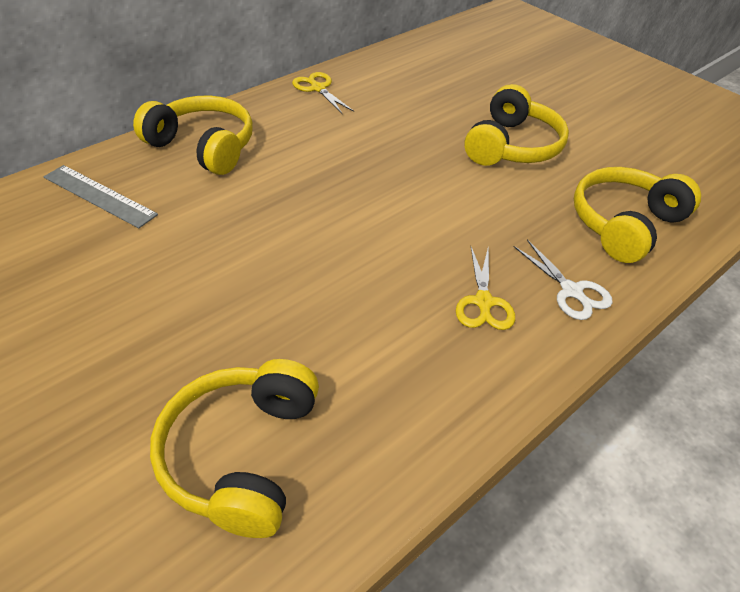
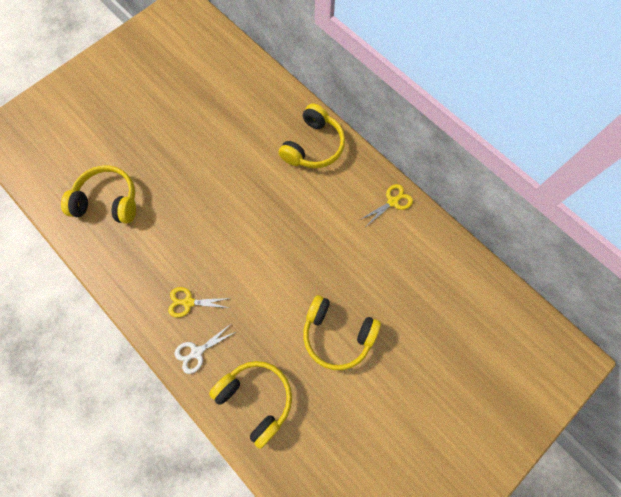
camera: 90 degrees right, 25 degrees up
grey ruler [44,165,158,228] -> none

